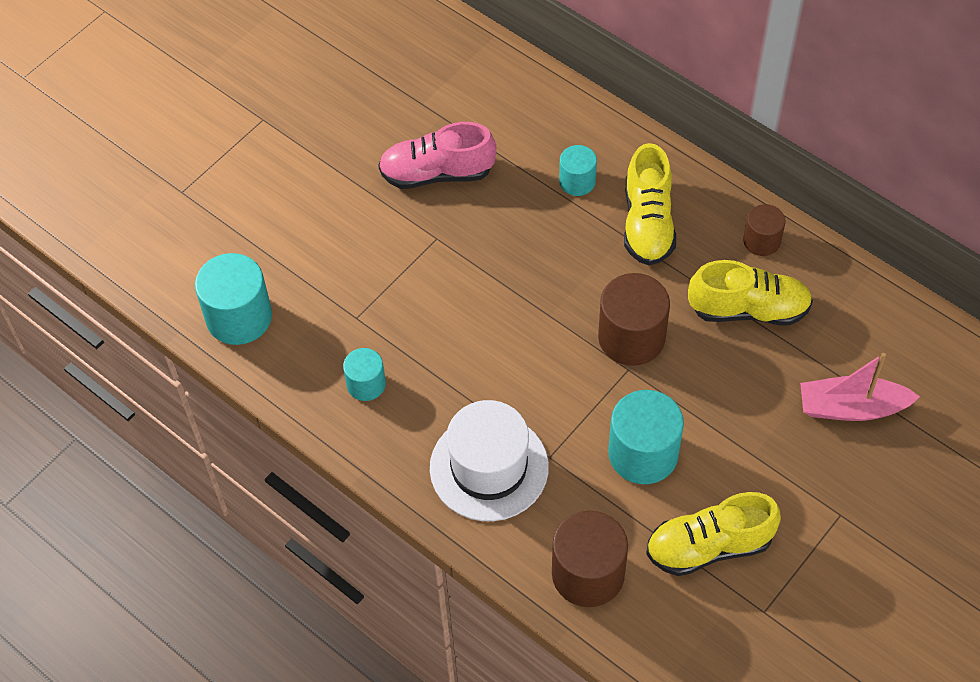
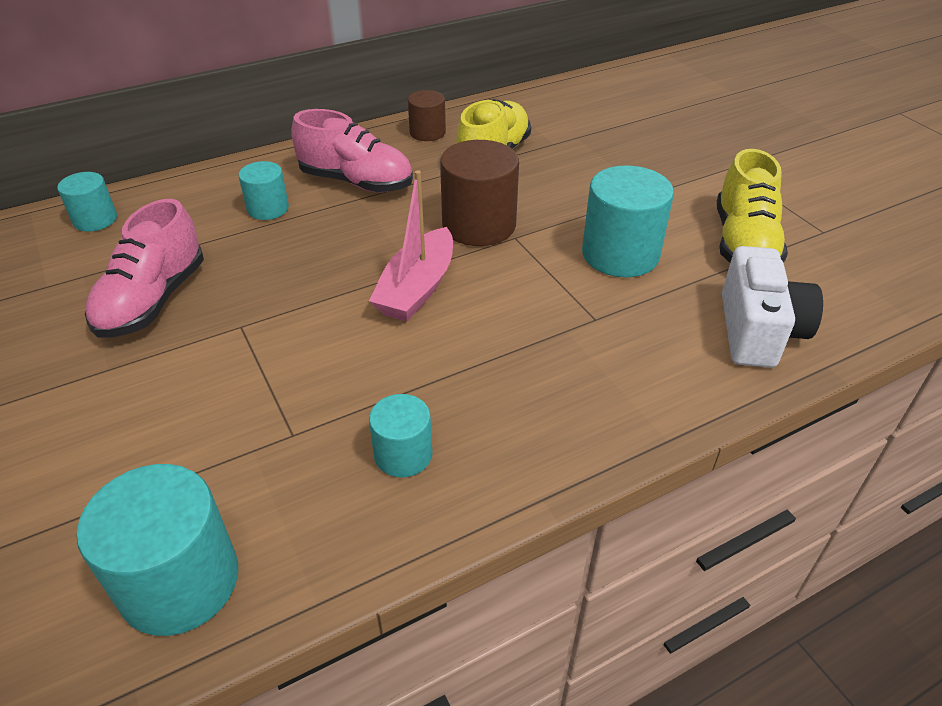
camera: 70 degrees left, 15 degrees down
white hat [430,400,549,521] -> none
brown cylinder [552,510,628,607] -> white camera [722,246,823,368]
yellow shoe [624,143,676,265] -> pink shoe [291,109,413,192]
pink boat [800,353,920,421] -> pink boat moved to [369,171,453,322]
none -> turquoise cylinder [57,172,117,232]

